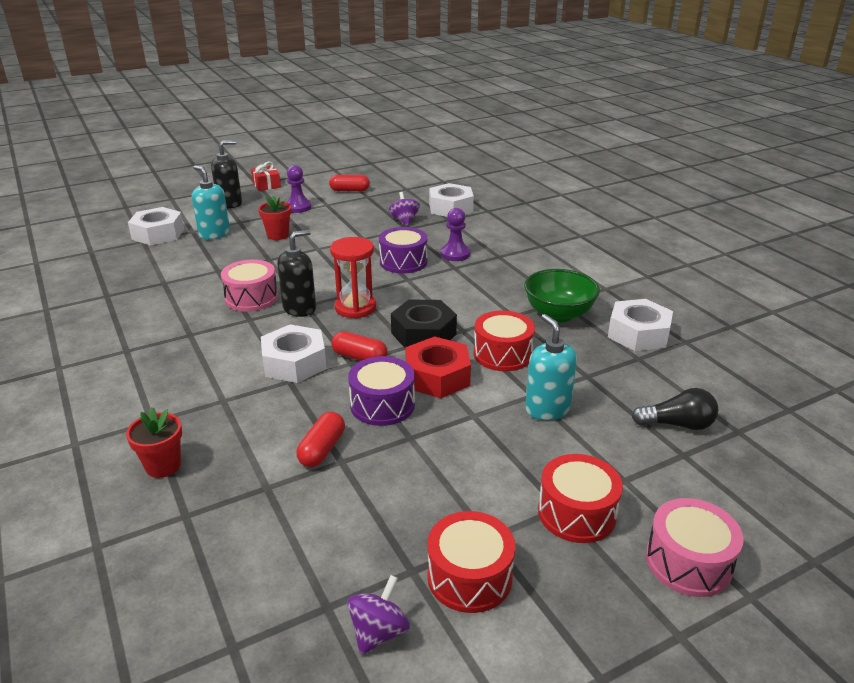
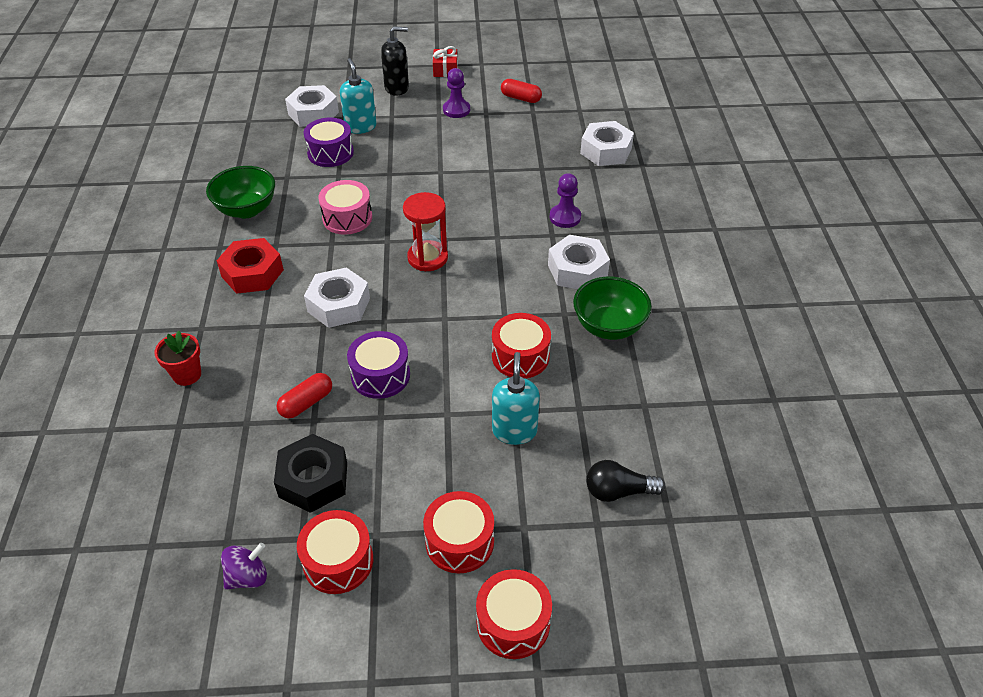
camera: 25 degrees right, 15 degrees up
red flower pot [258,196,291,240] -> none
black soap dispenser [277,230,316,317] -> none
red capsule [331,331,388,361] -> none
purple drum [379,227,428,273] -> purple drum moved to [303,118,354,167]
purple spinning top [389,192,420,226] -> none
black nut [391,299,457,348] -> black nut moved to [274,434,347,513]
red nut [405,336,471,398] -> red nut moved to [217,238,284,294]
white nut [608,299,673,351] -> white nut moved to [548,235,610,289]
black light bulb [632,388,718,430] -> black light bulb turned 150 degrees clockwise [586,460,665,502]
pink drum [646,498,744,597] -> red drum [476,569,552,659]
none -> green bowl [206,166,275,218]

